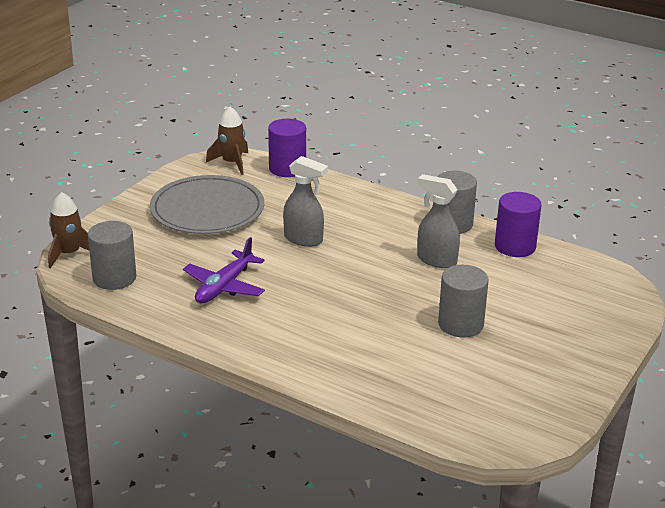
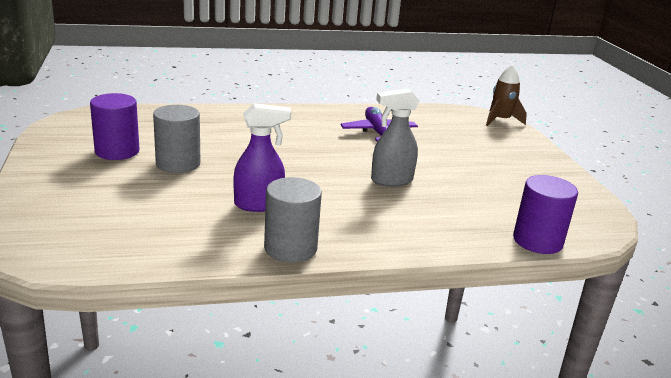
camera: 135 degrees right, 5 degrees down
grey cylinder [88,221,136,290] -> none
grey plate [150,175,264,234] -> none
brown rocket [206,107,248,175] -> none
grey spray bottle [417,174,460,268] -> purple spray bottle [233,103,291,212]
purple cylinder [495,192,542,257] -> purple cylinder moved to [90,93,139,160]

